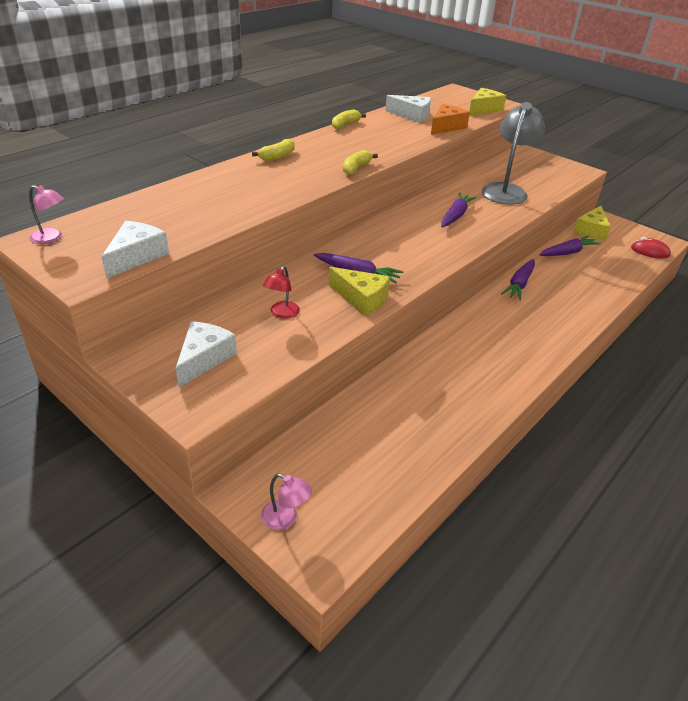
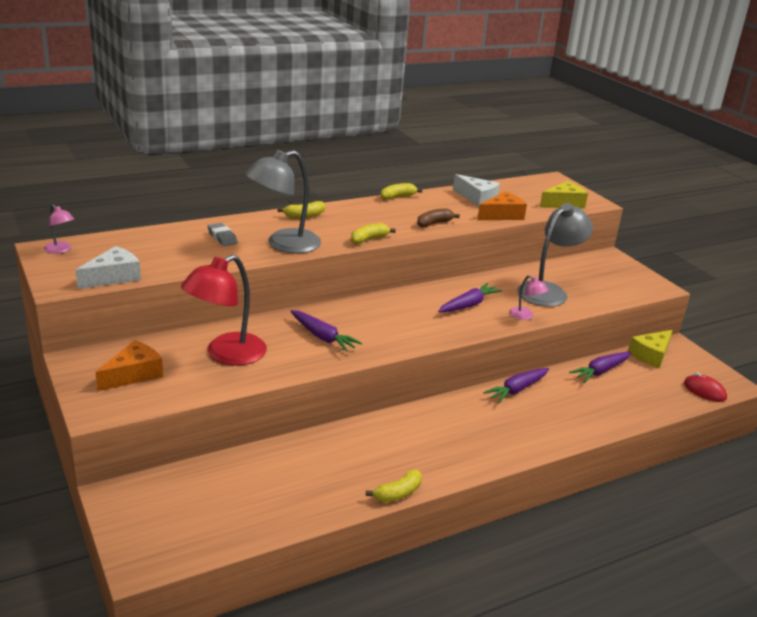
camera: 20 degrees right, 10 degrees down
white cheese [176,321,237,388] -> orange cheese [95,340,163,391]
pink lamp [261,474,312,530] -> pink lamp moved to [509,275,549,320]
red lamp [263,266,300,319] -> red lamp [181,255,267,366], size x2.14
yellow cheese [328,267,390,315] -> none
purple carrot [539,235,601,256] -> purple carrot turned 150 degrees clockwise [569,352,631,382]
none -> grey eraser [208,223,238,246]
none -> grey lamp [245,150,321,253]
none -> yellow banana [366,469,422,502]
none -> brown banana [417,209,460,227]

